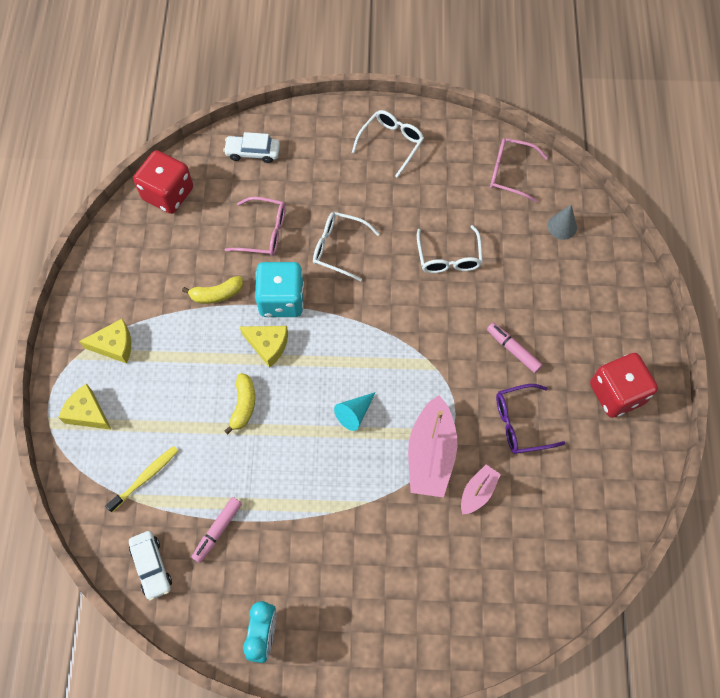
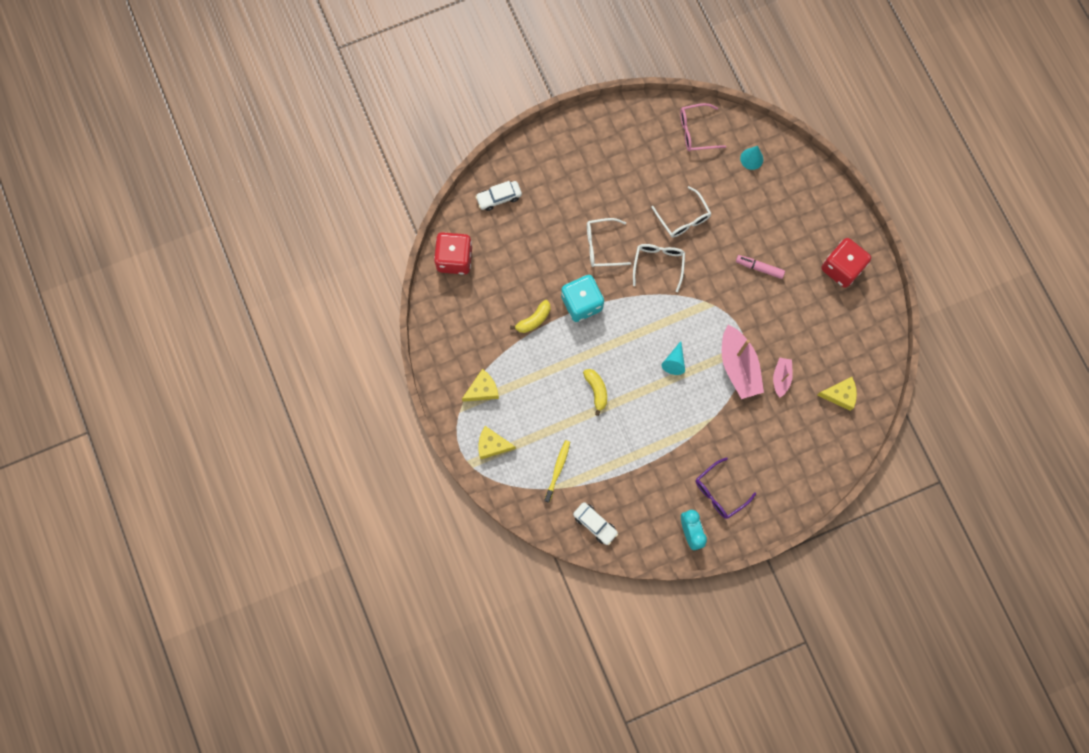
camera: 25 degrees left, 10 degrees up
pink marker [192,497,242,563] -> none
pink glasses [225,197,285,256] -> none
yellow cheese [240,326,288,368] -> yellow cheese moved to [817,377,857,411]
white glasses [352,110,424,178] -> white glasses moved to [633,244,685,292]
purple glasses [496,384,565,454] -> purple glasses moved to [696,457,756,519]
grey cone [547,205,577,240] -> turquoise cone [740,146,763,170]

